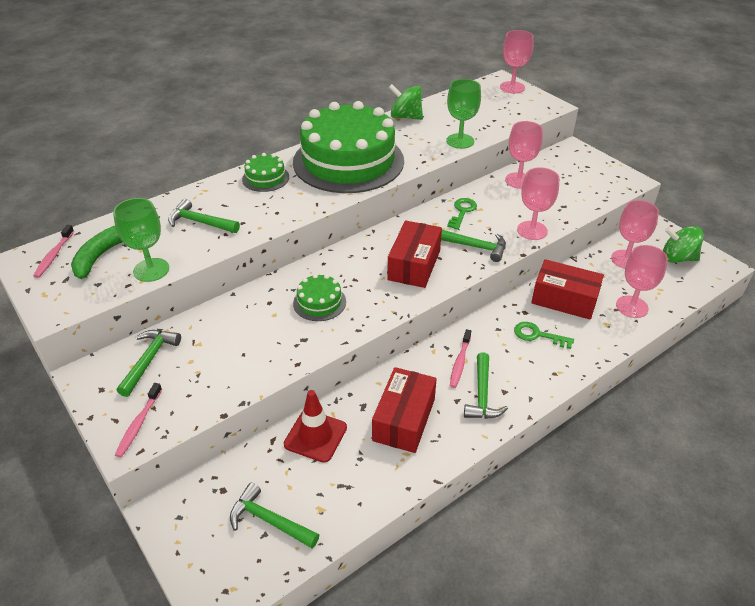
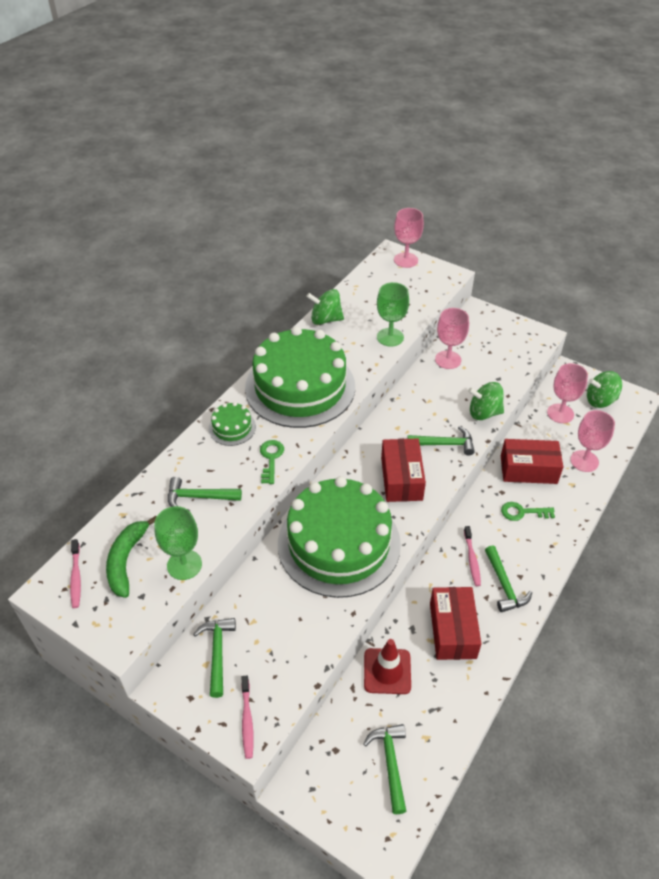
camera: 20 degrees left, 5 degrees up
green hammer [230,483,319,548] -> green hammer turned 75 degrees clockwise [363,724,406,814]
green cake [293,274,346,321] -> green cake [278,476,401,598], size x2.44
green key [447,198,477,230] -> green key moved to [260,440,284,484]
pink goblet [517,167,559,240] -> green spinning top [468,382,504,420]

